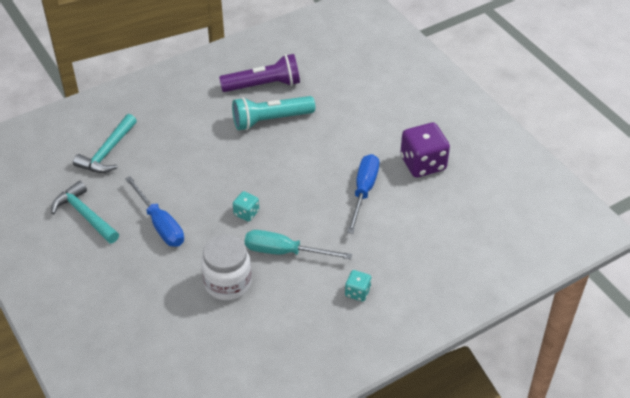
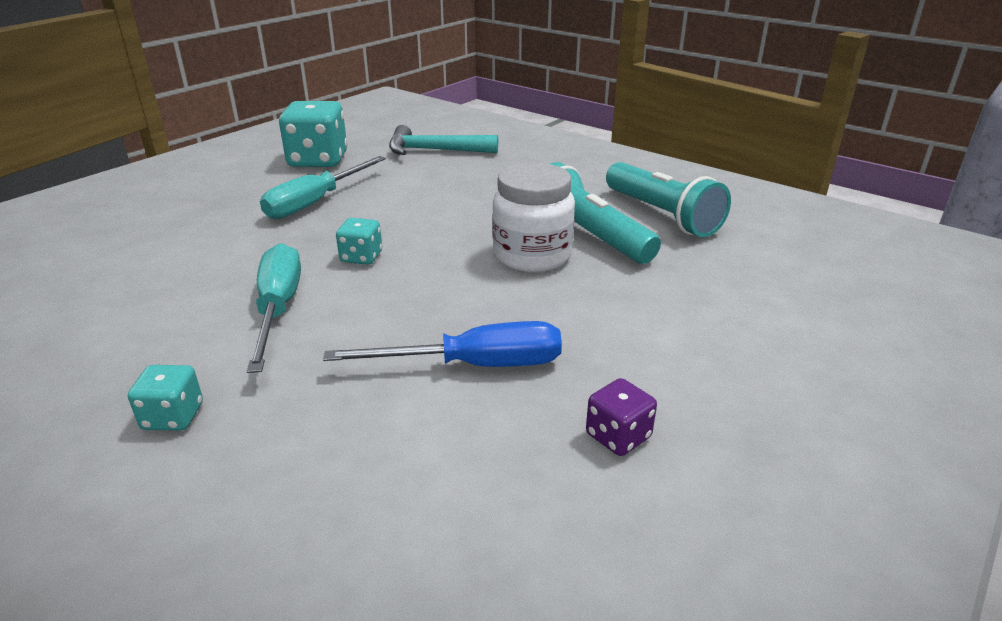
camera: 70 degrees right, 15 degrees down
turquoise hammer [51,181,119,244] -> turquoise dice [279,101,347,167]
blue screwdriver [125,176,184,247] -> turquoise screwdriver [260,156,386,219]
white jar [201,234,252,300] -> white jar moved to [492,163,575,272]
purple flashlight [219,54,300,92] -> turquoise flashlight [606,162,731,237]
purple dice [400,122,450,178] -> purple dice [586,378,657,456], size x0.51

